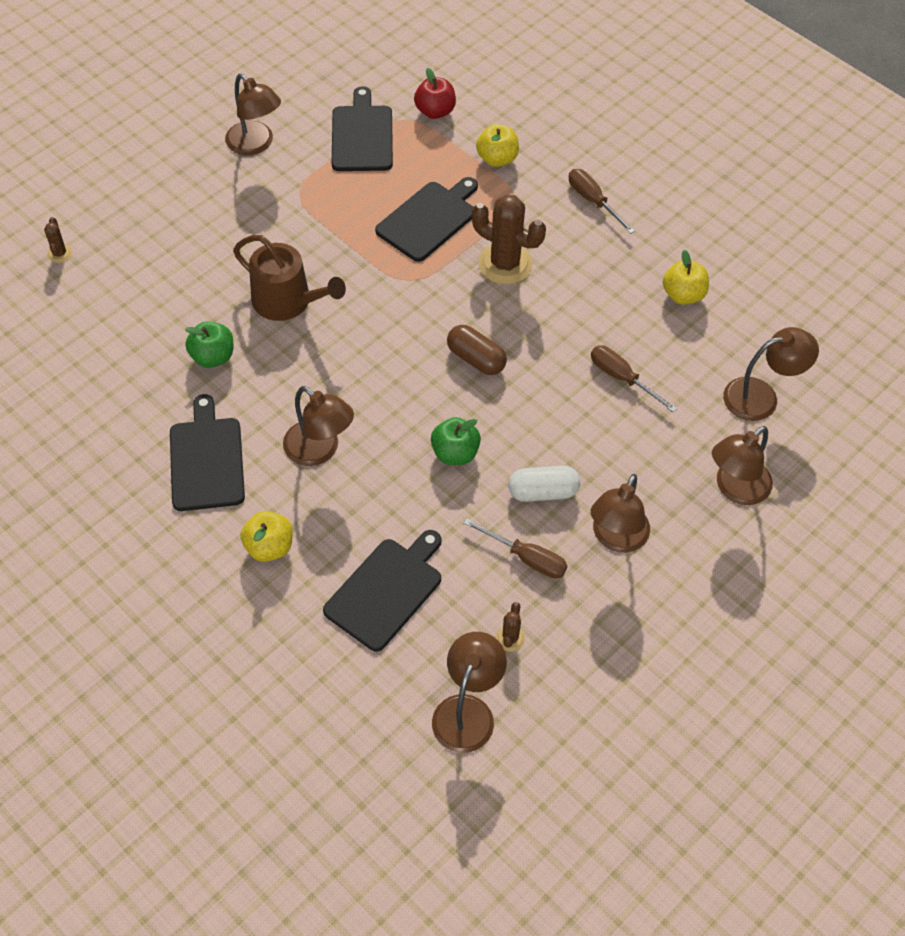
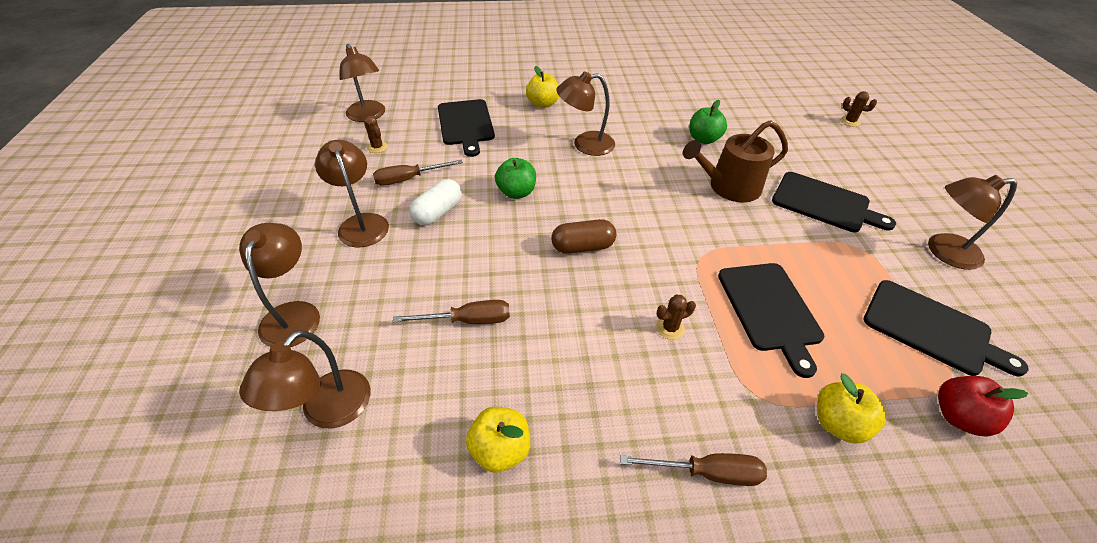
camera: 130 degrees right, 10 degrees down
black cutting board [170,394,245,511] -> black cutting board moved to [772,172,896,232]
brown cactus [472,194,546,284] -> brown cactus [656,295,696,340], size x0.46

